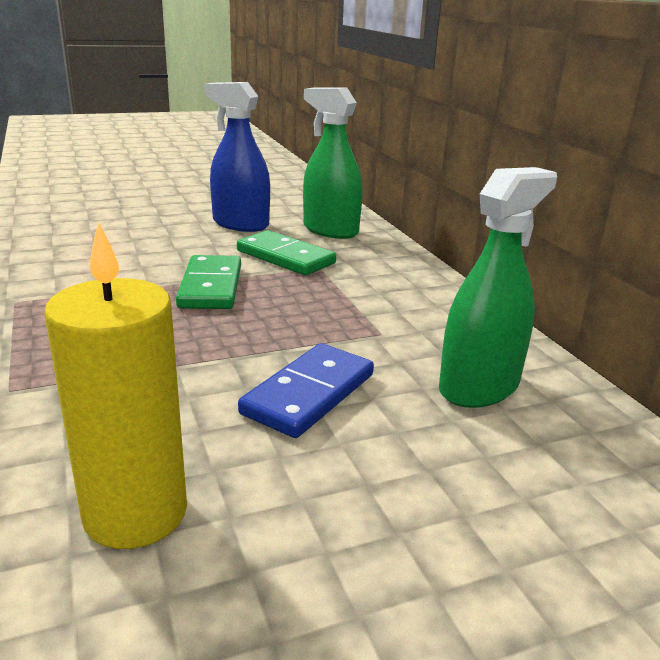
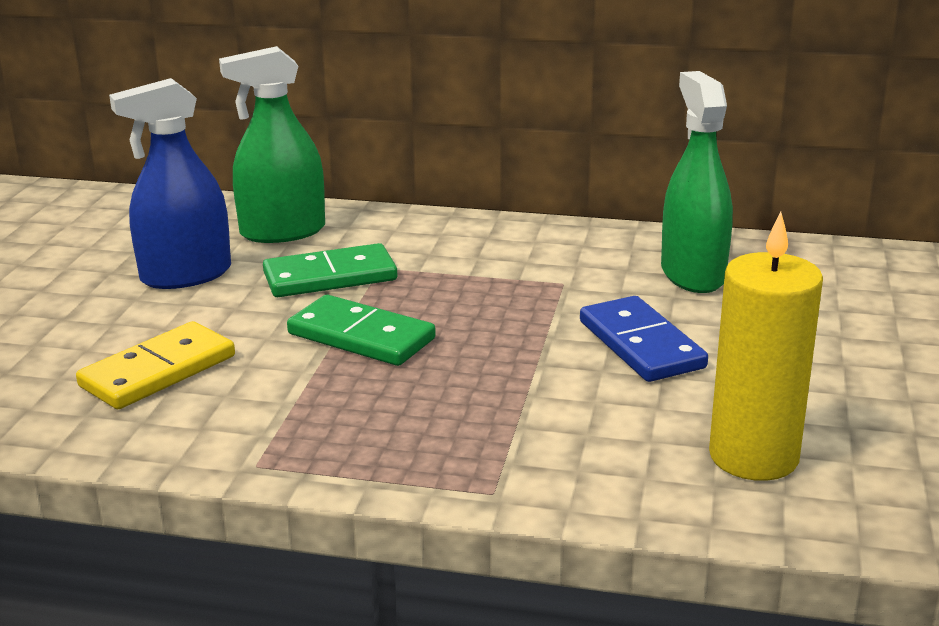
camera: 55 degrees left, 0 degrees up
none -> yellow domino [76,321,235,409]

